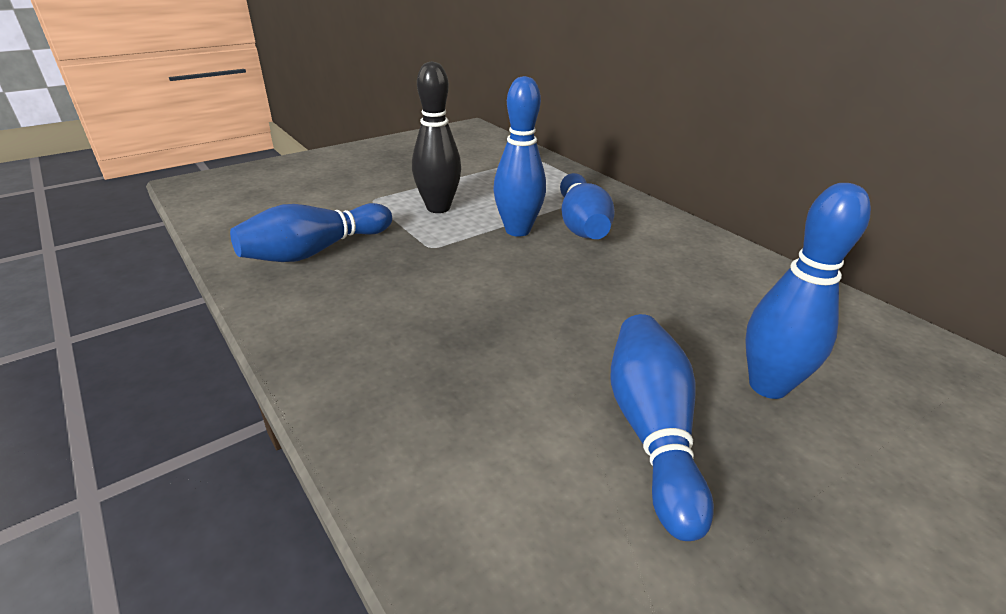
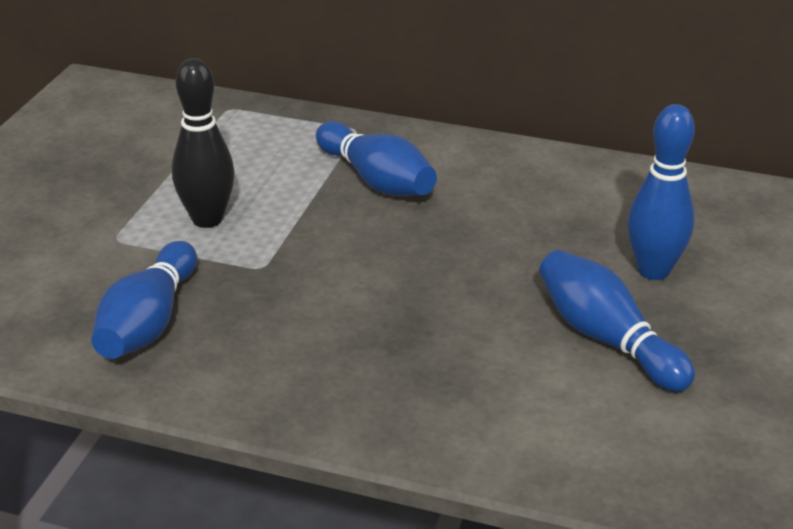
camera: 35 degrees left, 0 degrees up
blue bowling pin [493,76,546,237] -> none

